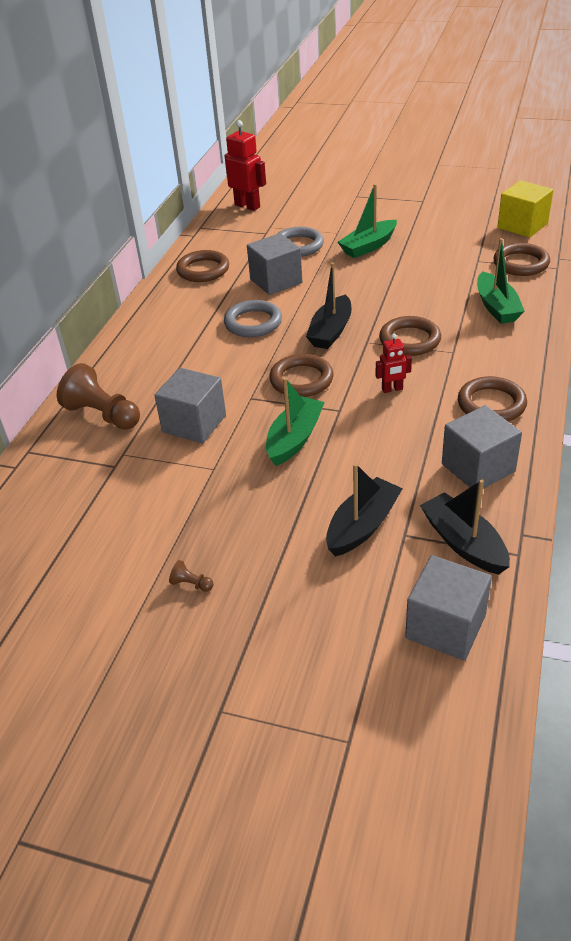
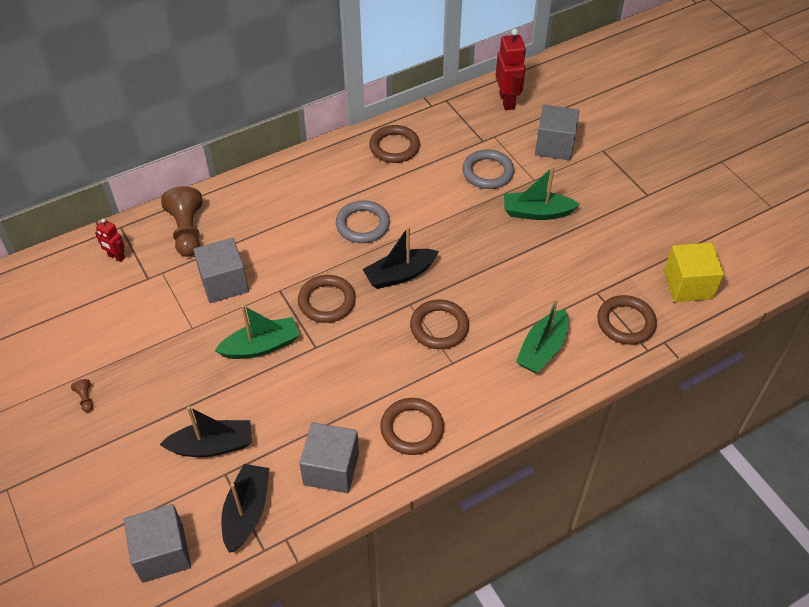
camera: 40 degrees right, 10 degrees up
grey cube [247,233,302,295] -> grey cube moved to [535,105,579,160]
red robot [376,334,412,393] -> red robot moved to [95,219,125,262]

